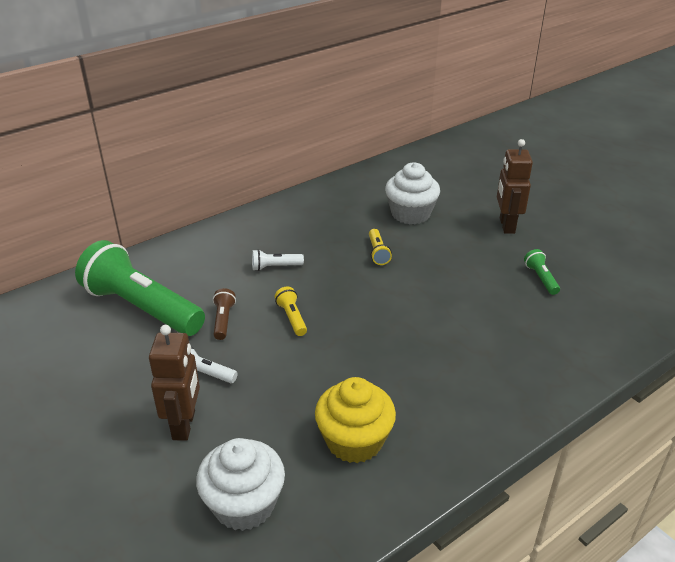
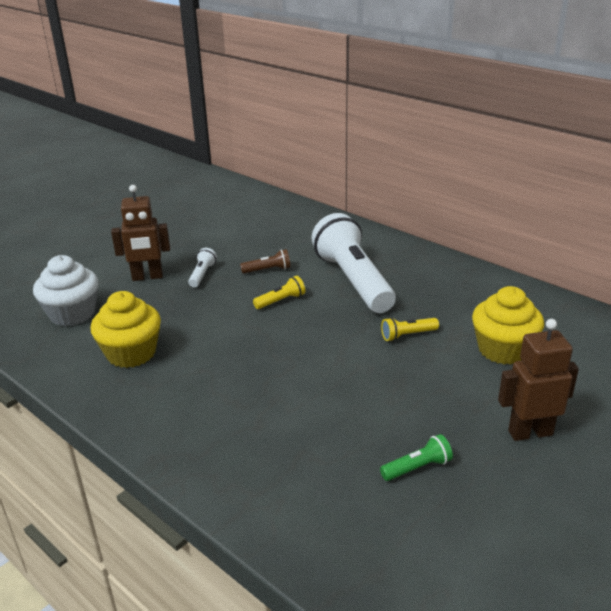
camera: 80 degrees right, 5 degrees down
green flashlight [75,240,205,336] -> none
white flashlight [252,249,304,271] -> white flashlight [311,213,396,313], size x2.50
white cupcake [385,162,440,224] -> yellow cupcake [472,286,544,365]

